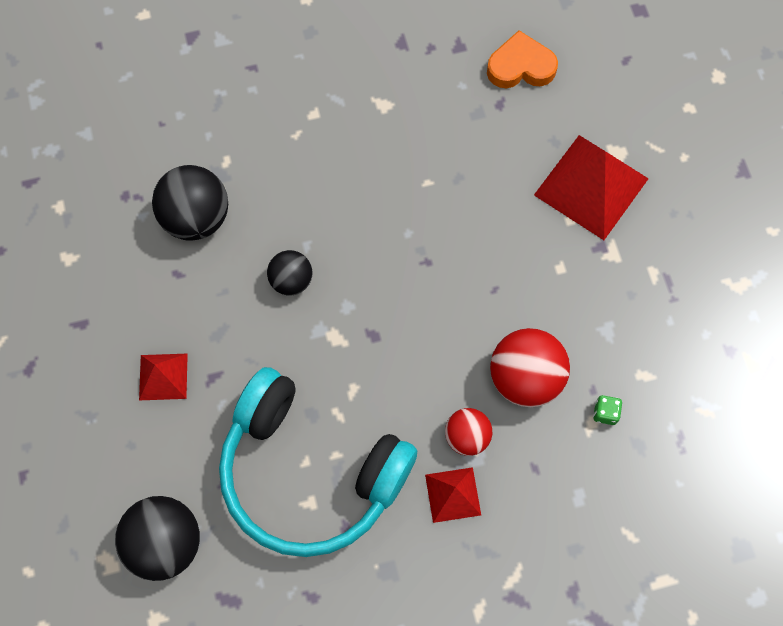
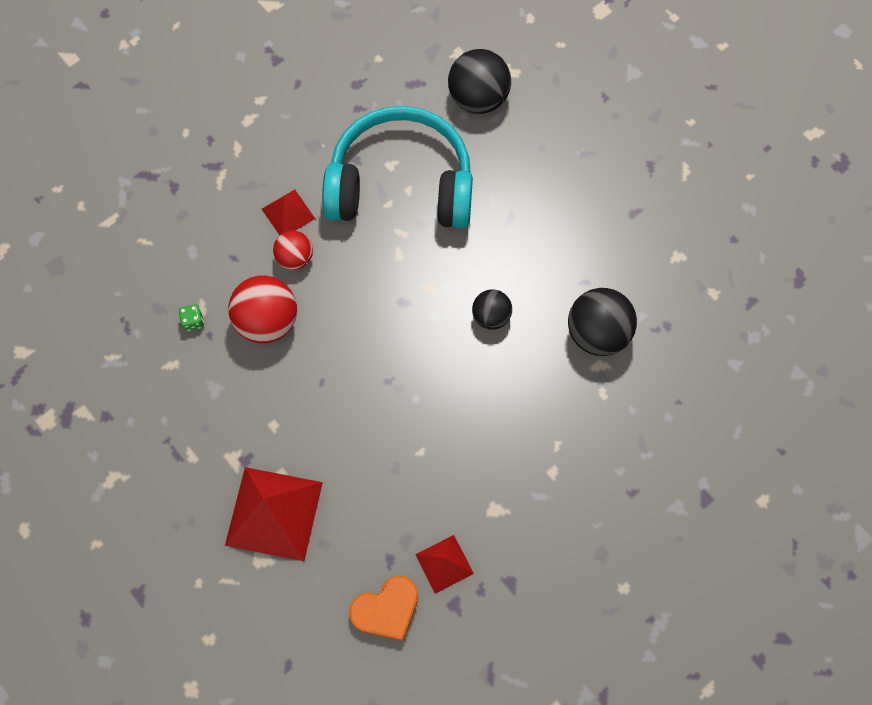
camera: 155 degrees right, 0 degrees up
red pyramid [139,354,188,400] -> red pyramid moved to [415,535,474,594]

